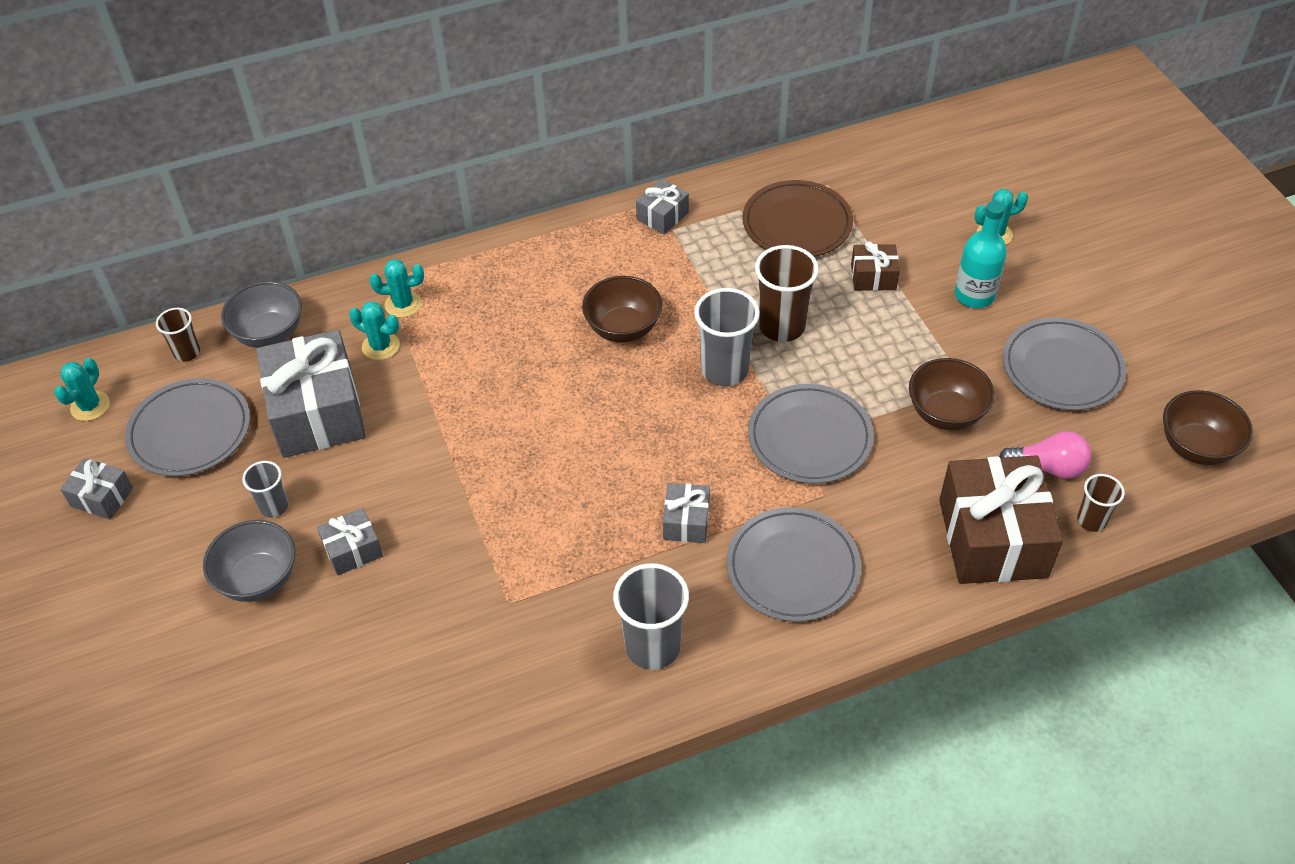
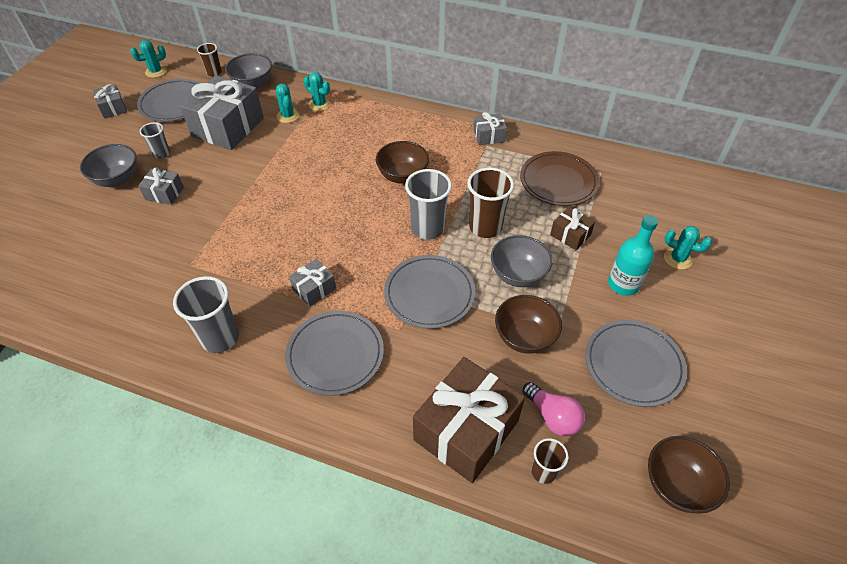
camera: 40 degrees right, 0 degrees up
none -> grey bowl [491,235,553,287]

